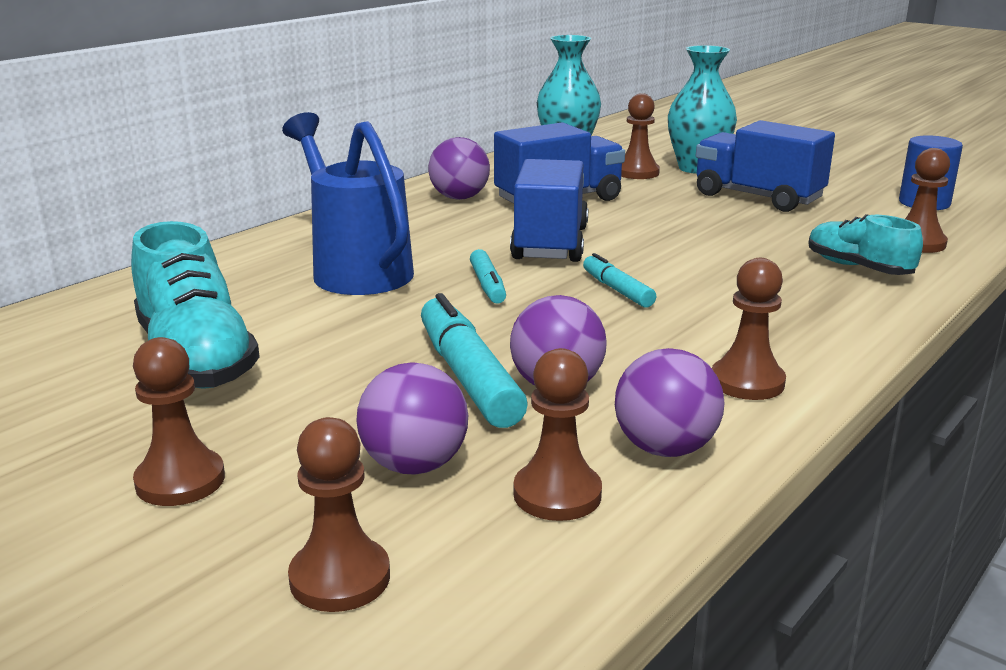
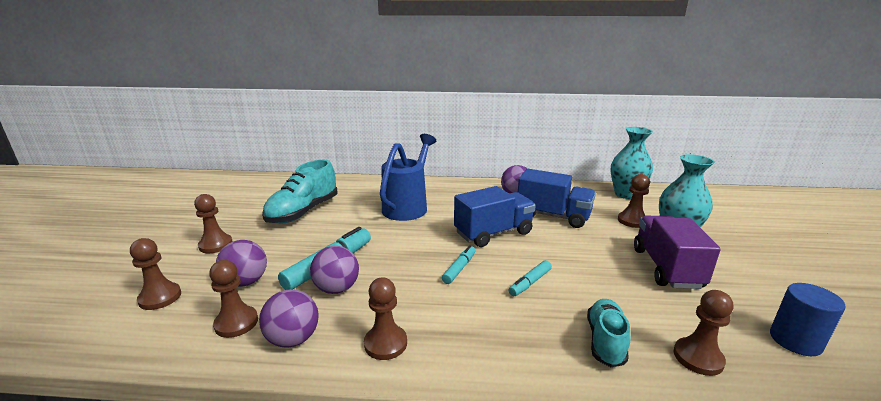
camera: 55 degrees right, 0 degrees up
turquoise marker [470,249,506,304] -> turquoise marker moved to [509,260,552,296]
blue truck [696,120,835,212] -> purple truck [634,216,721,289]

